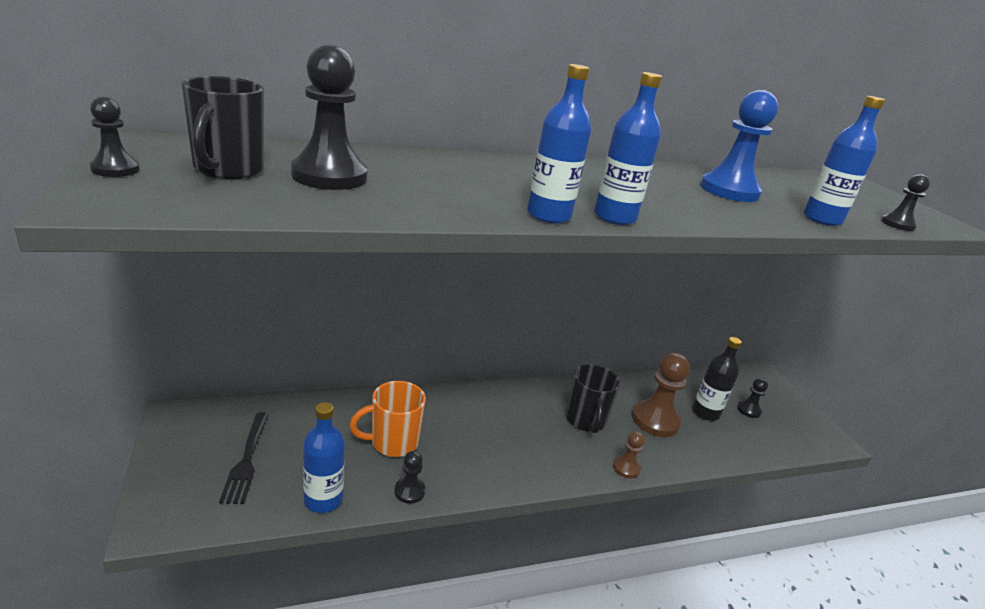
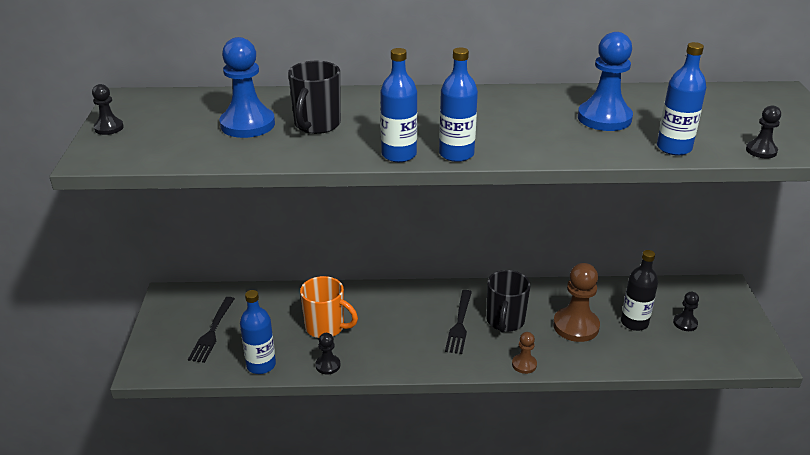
camera: 20 degrees right, 5 degrees up
black mug [181,76,264,179] -> black mug moved to [288,61,341,134]
black pawn [291,45,368,190] -> blue pawn [219,37,275,138]
orange mug [349,381,426,457] -> orange mug turned 150 degrees counterclockwise [300,276,358,338]
none -> black fork [445,290,472,354]

